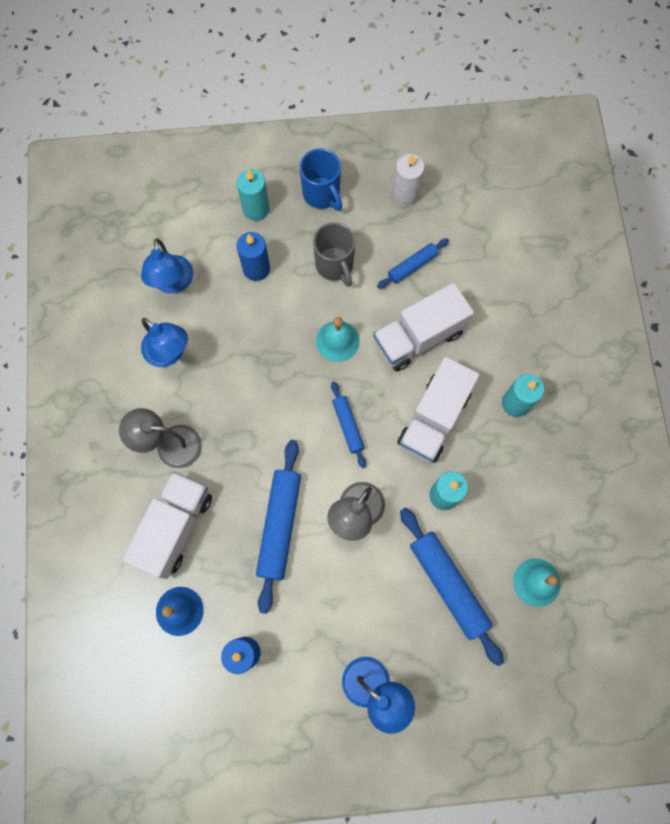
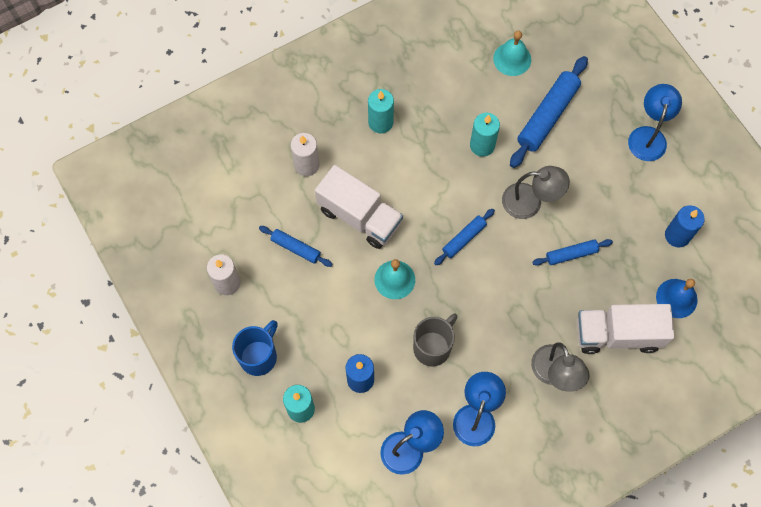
camera: 115 degrees left, 5 degrees down
blue rolling pin [256,440,301,614] -> blue rolling pin [532,239,613,266], size x0.56
grey mug [313,222,356,287] -> grey mug moved to [413,314,457,367]
white truck [397,357,479,463] -> none
none -> white candle [290,133,320,176]

